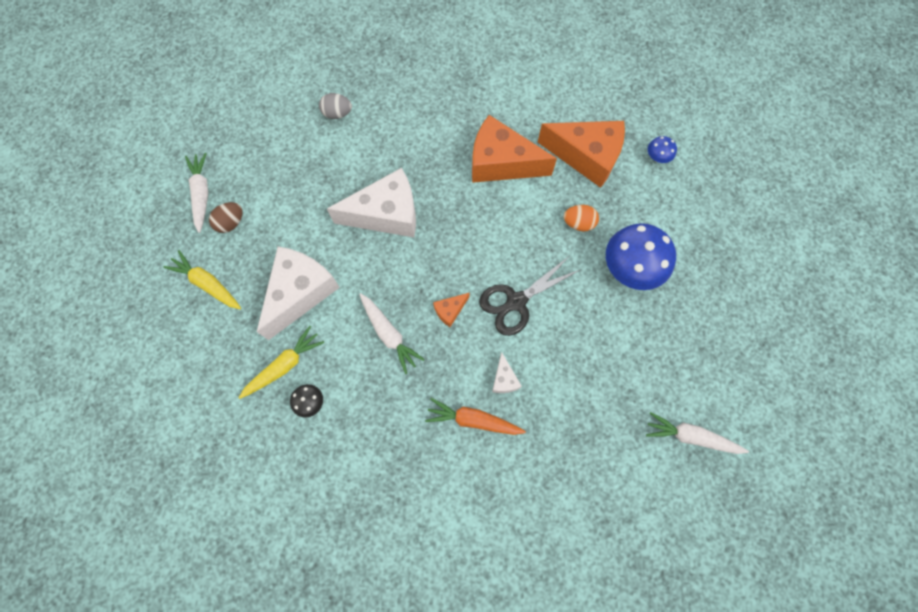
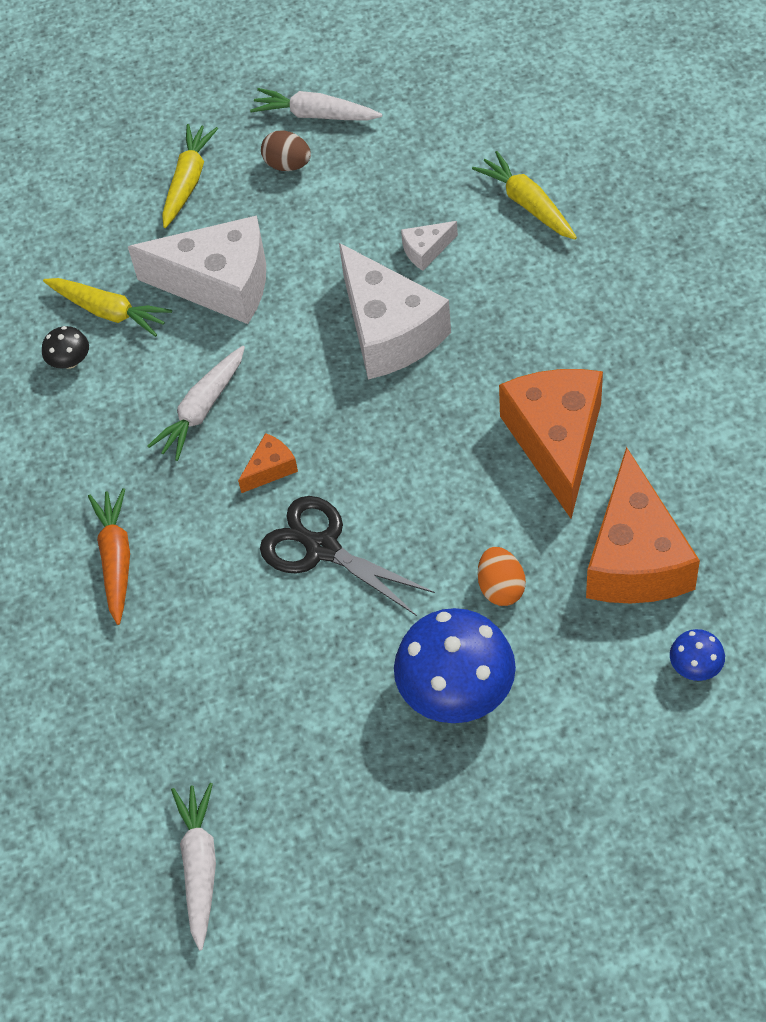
camera: 75 degrees right, 15 degrees down
white carrot [185,153,208,233] -> white carrot turned 135 degrees counterclockwise [250,88,382,121]
grey egg [319,93,352,119] -> yellow carrot [472,151,577,240]
orange cheese [433,293,470,327] -> orange cheese turned 105 degrees clockwise [238,433,298,493]
white cheese [492,353,522,393] -> white cheese moved to [401,221,458,271]

